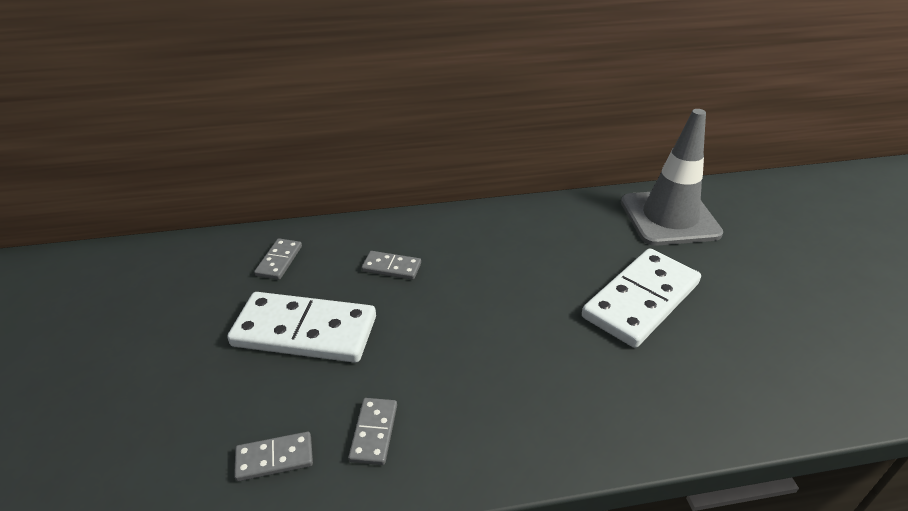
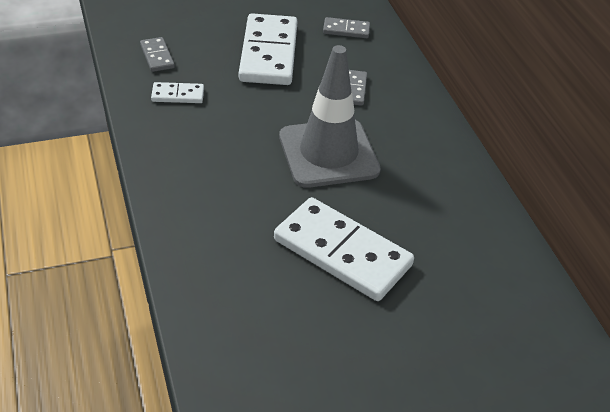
camera: 80 degrees right, 5 degrees up
grey domino [348,398,397,465] -> white domino [151,82,204,103]
grey traffic cone [621,109,723,246] -> grey traffic cone moved to [279,45,381,188]

